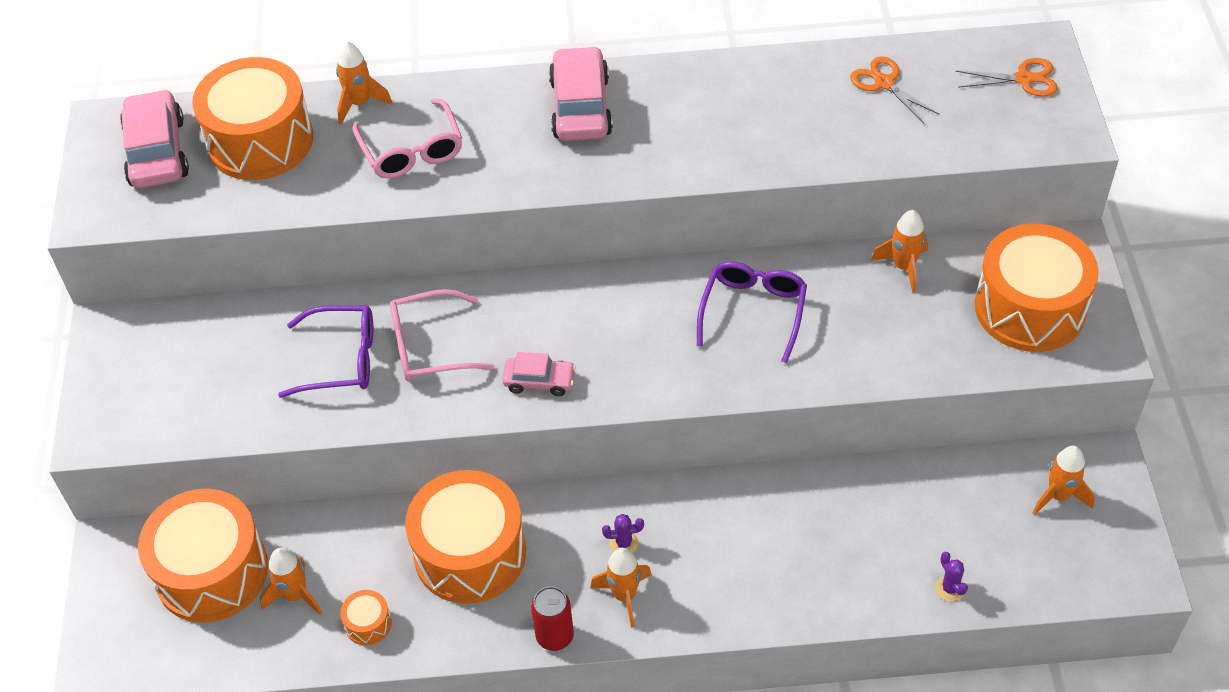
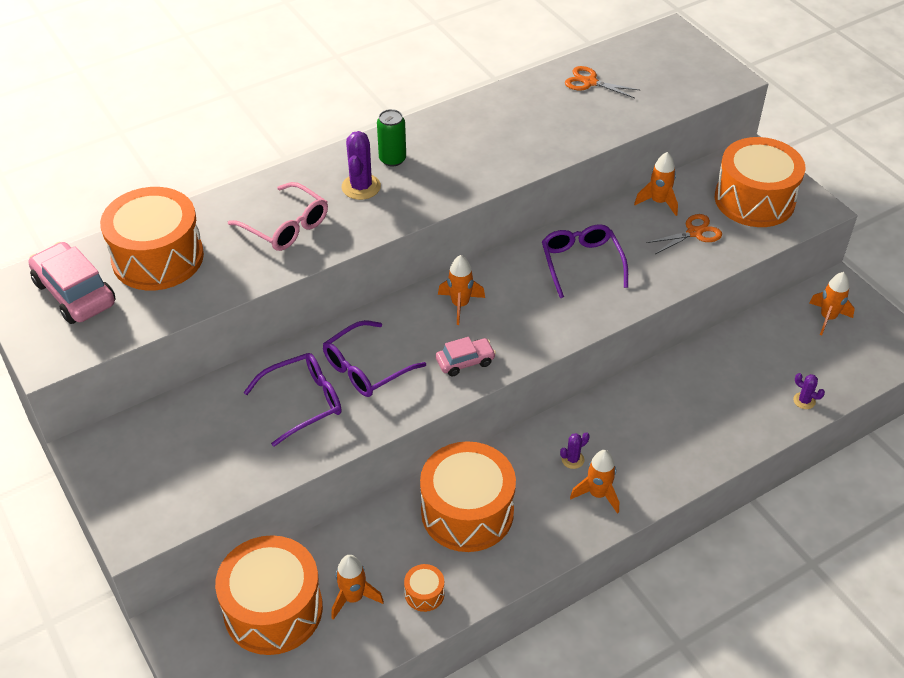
camera: 30 degrees left, 5 degrees down
orange rocket [336,41,393,124] -> orange rocket moved to [438,255,485,325]
pink glasses [390,289,495,381] -> purple glasses [323,320,426,397]
red can [531,586,574,651] -> none
pink car [549,46,613,141] -> green can [377,109,406,166]
orange scissors [956,58,1058,97] -> orange scissors moved to [646,214,722,254]
none -> purple cactus [342,131,381,200]

